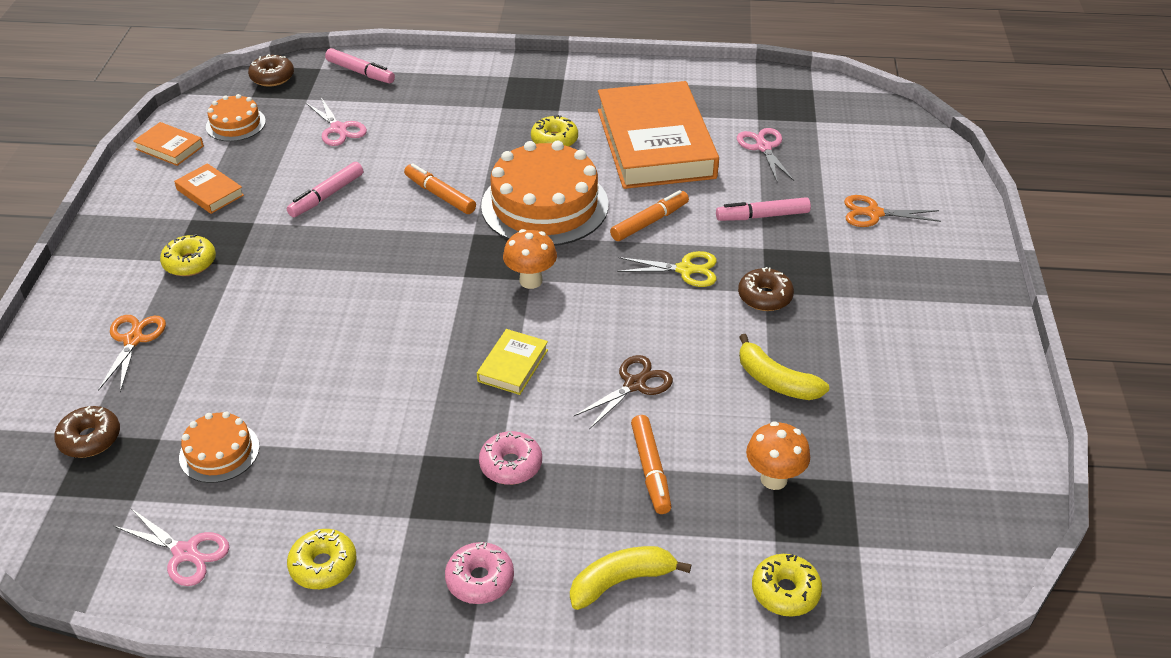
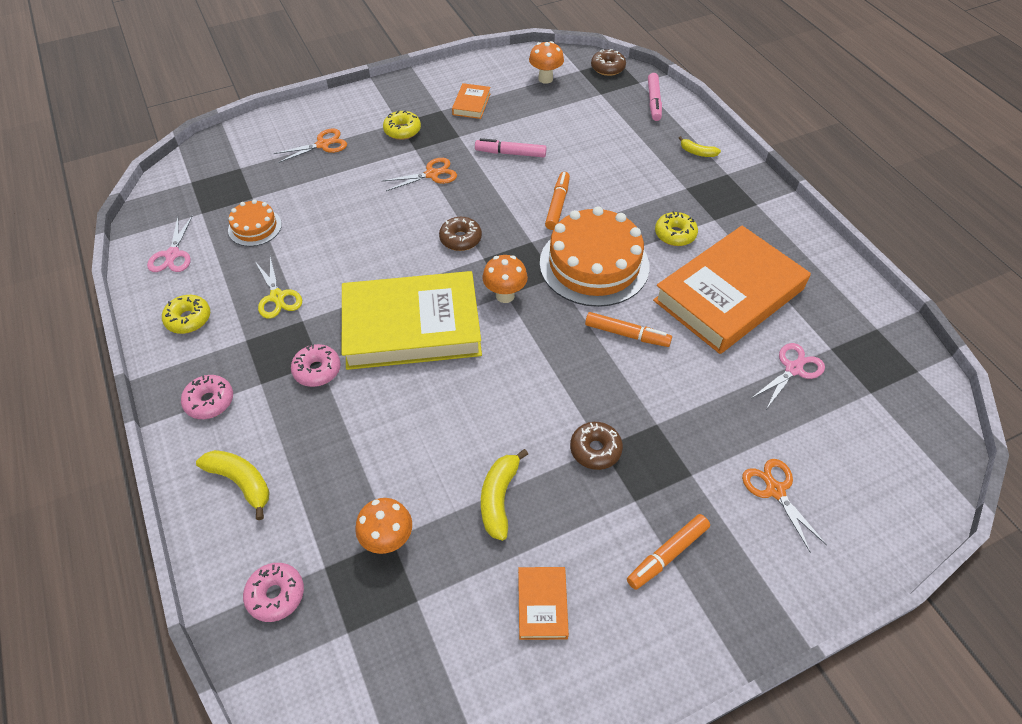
camera: 60 degrees right, 10 degrees up
brown donut [54,406,120,458] -> brown donut moved to [439,217,482,251]
orange book [133,122,204,166] -> orange book moved to [518,567,569,640]
orange cake [206,94,266,142] -> orange mushroom [529,41,564,84]
pink scissors [306,97,367,146] -> none
yellow book [477,329,548,395] -> yellow book [342,271,482,370], size x2.44
brown scissors [574,355,673,429] -> none
yellow scissors [617,251,717,287] -> yellow scissors moved to [256,257,302,319]
orange marker [631,415,671,514] -> orange marker moved to [627,514,710,590]
pink marker [716,197,811,221] -> none
yellow donut [752,554,822,617] -> pink donut [243,563,304,622]
none -> orange scissors [383,158,457,191]
none -> yellow banana [679,136,721,157]

